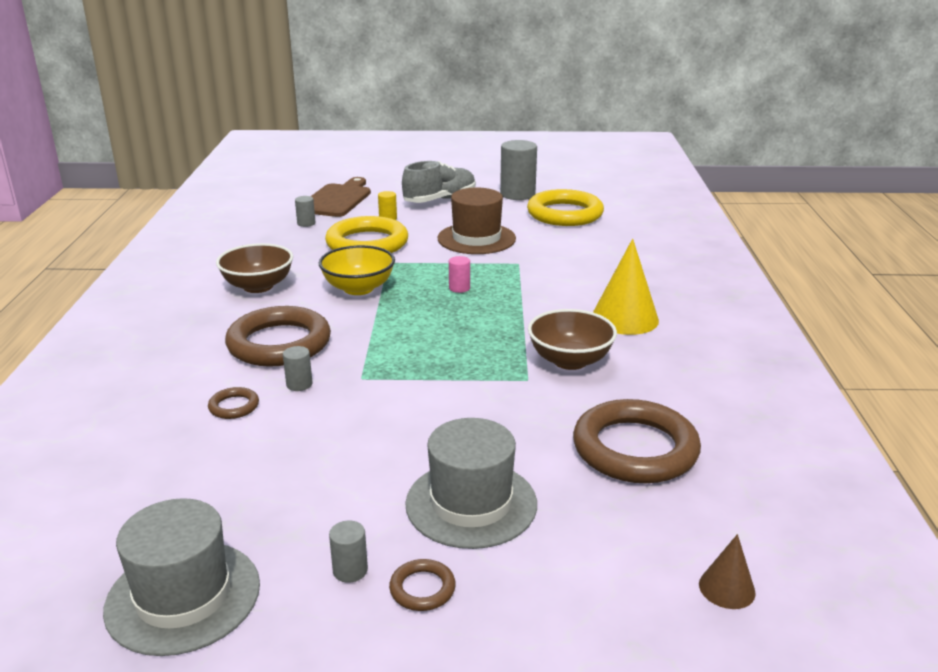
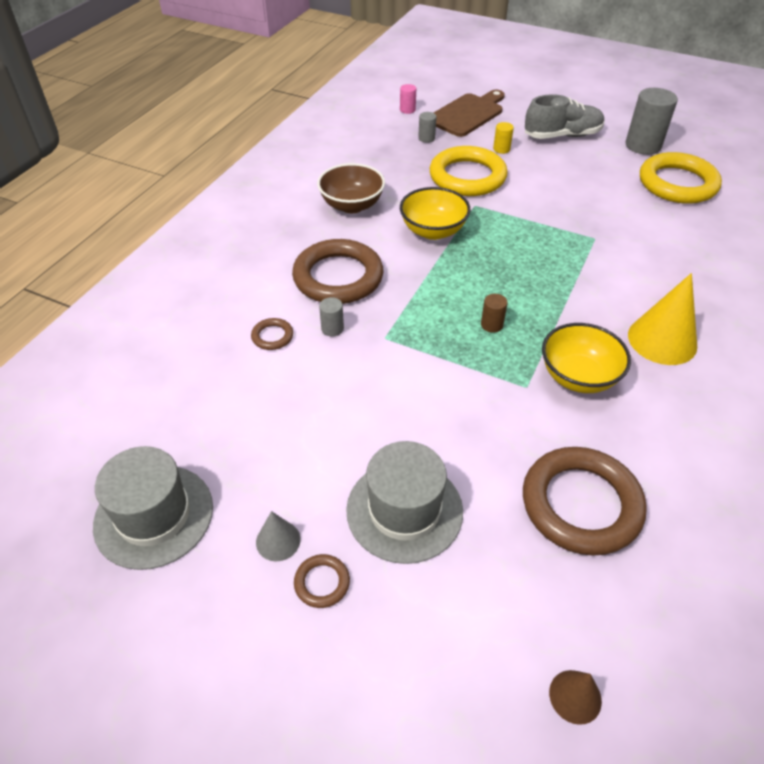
camera: 25 degrees right, 20 degrees up
grey cylinder [329,521,368,583] -> grey cone [256,511,301,561]
brown hat [437,187,516,254] -> none
pink cylinder [449,256,470,293] -> pink cylinder moved to [400,84,416,114]
brown bowl [528,309,617,370] -> yellow bowl [542,323,631,393]
none -> brown cylinder [481,294,508,333]

